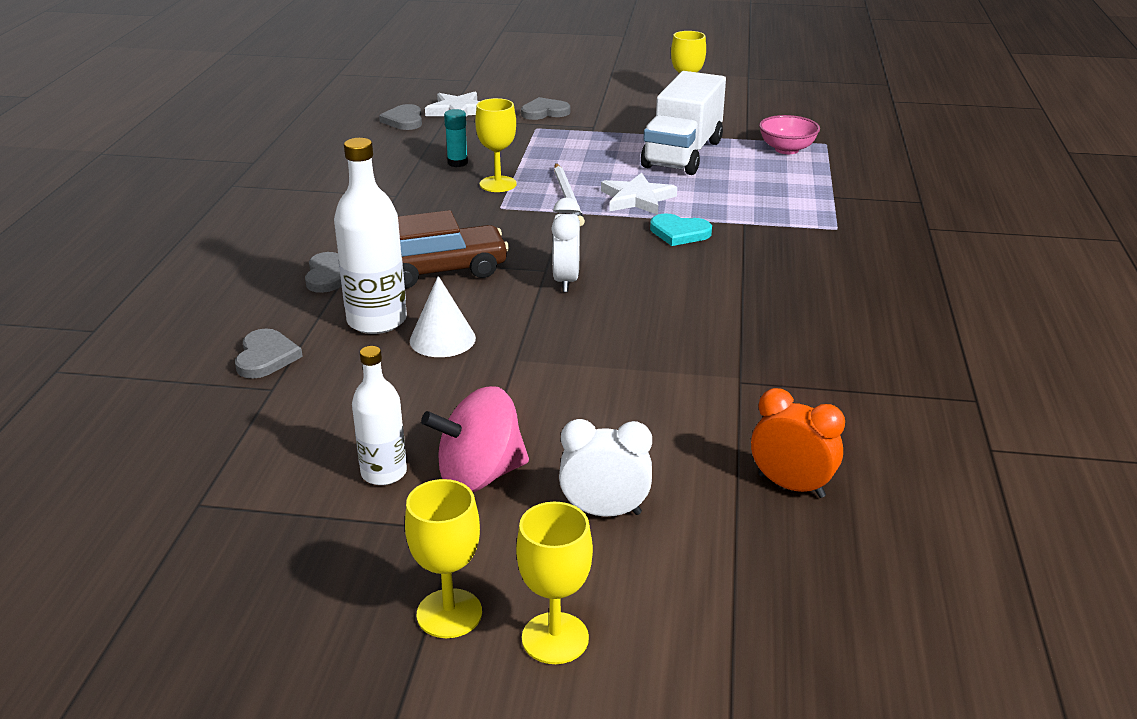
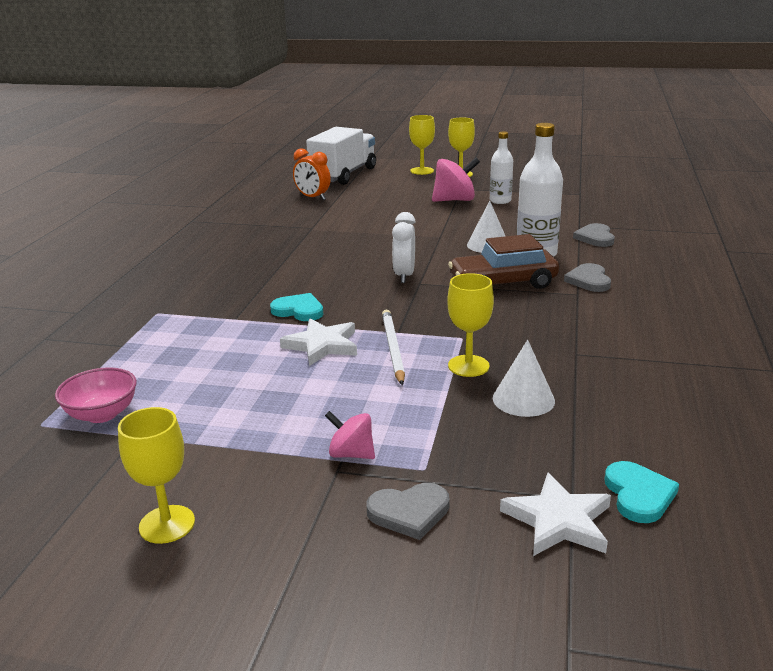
camera: 175 degrees left, 5 degrees down
grey heart [379,104,422,130] -> turquoise heart [604,461,679,523]
turquoise glue stick [444,109,468,167] -> white cone [493,340,555,417]
white clock [559,419,652,516] -> none
white truck [641,71,726,175] -> white truck moved to [306,127,376,185]
none -> pink spinning top [325,411,375,459]

